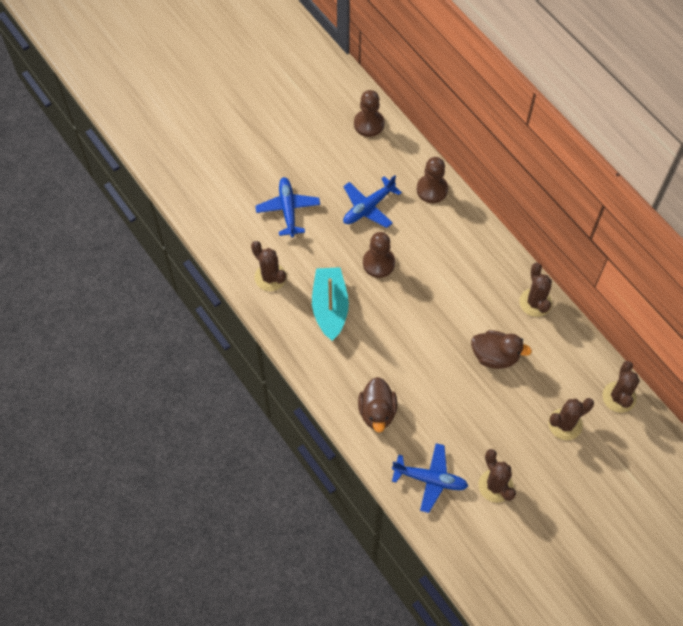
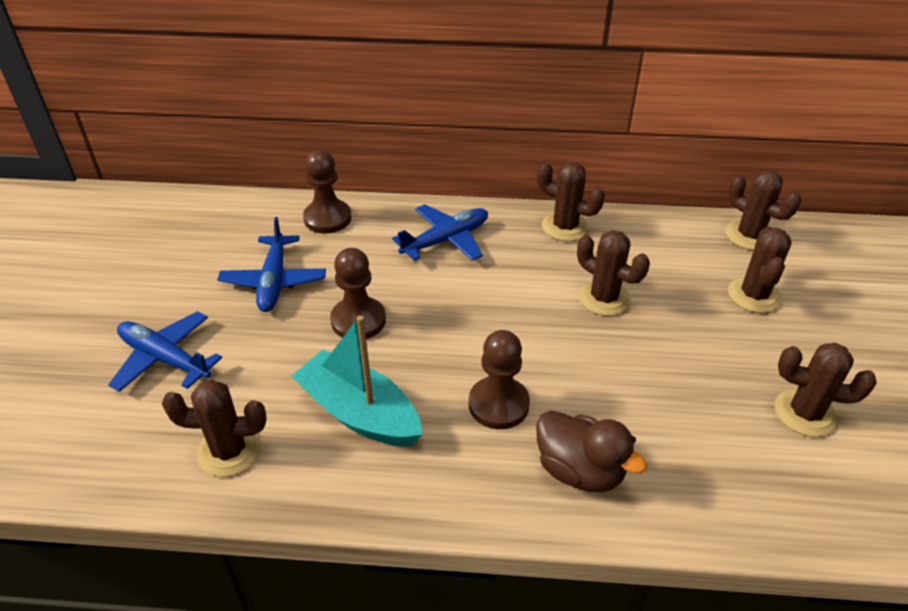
camera: 50 degrees left, 20 degrees down
brown pawn [354,90,385,137] -> brown pawn moved to [469,330,530,429]
blue plane [392,443,468,513] -> blue plane moved to [392,204,488,261]
brown duck [471,330,532,369] -> brown cactus [577,230,650,316]

